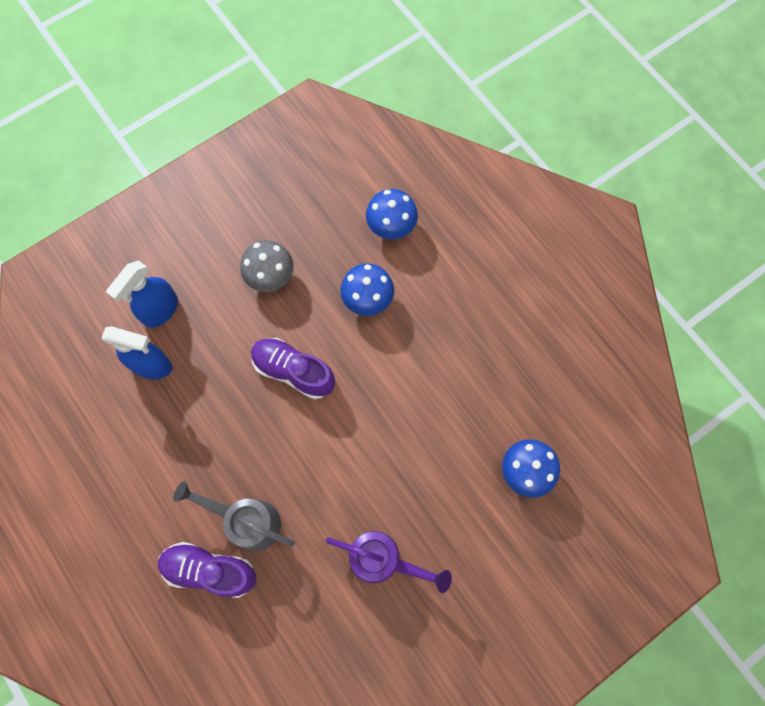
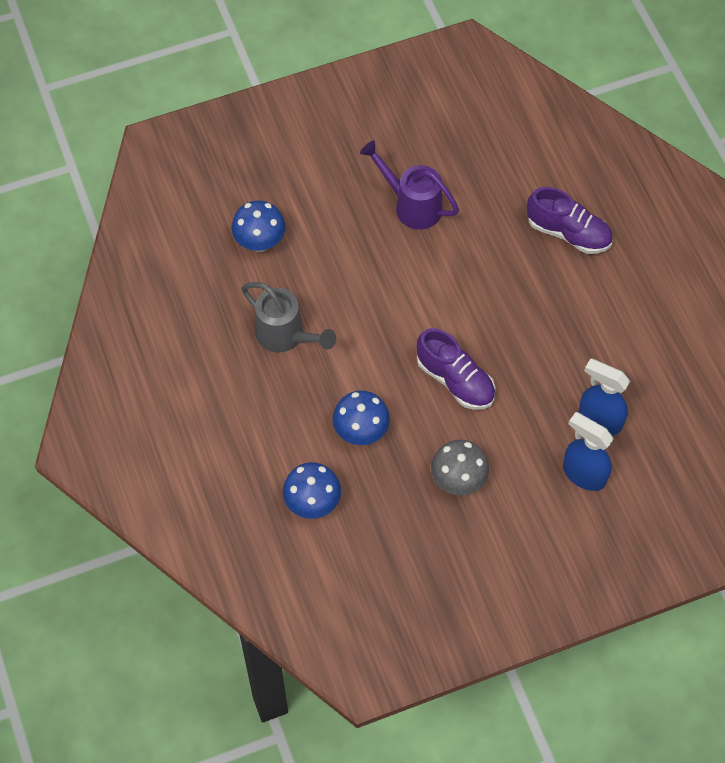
camera: 165 degrees left, 10 degrees down
blue spray bottle [106,260,178,328] -> blue spray bottle turned 105 degrees counterclockwise [563,412,614,491]
grey watering can [173,481,295,551] -> grey watering can moved to [241,282,336,353]

